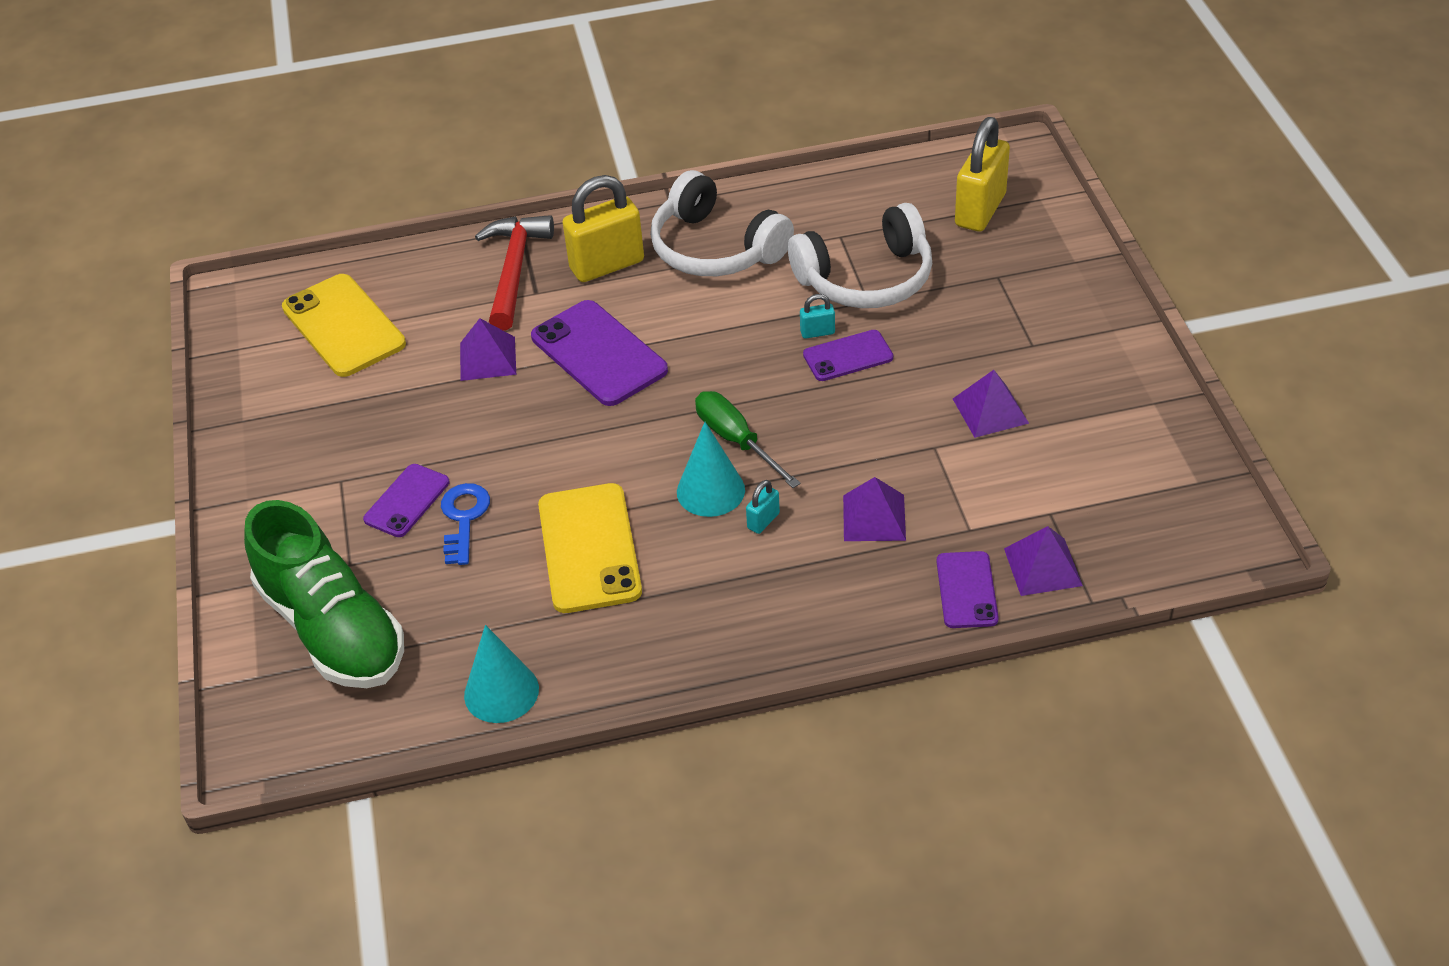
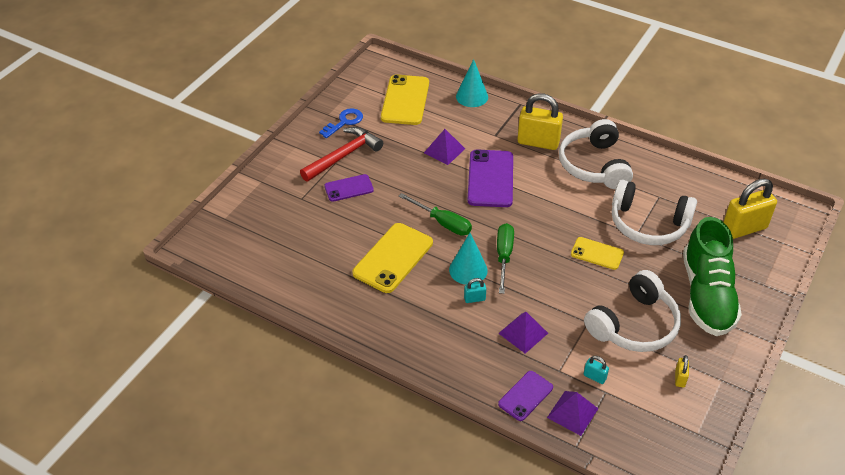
camera: 40 degrees right, 0 degrees up
green shoe [244,500,404,688] -> green shoe moved to [683,217,742,336]
blue key [441,483,490,565] -> blue key moved to [319,108,363,138]
turquoise cone [464,625,539,723] -> turquoise cone moved to [456,59,488,107]
red hammer [475,215,554,330] -> red hammer moved to [300,127,383,182]
turquoise padlock [800,294,835,339] -> turquoise padlock moved to [584,356,609,384]
purple phone [803,330,893,381] -> yellow phone [571,237,624,270]
purple pyramid [953,370,1029,438] -> white headphones [584,270,681,352]
none -> green screwdriver [399,193,472,236]
none -> yellow padlock [675,355,689,387]

